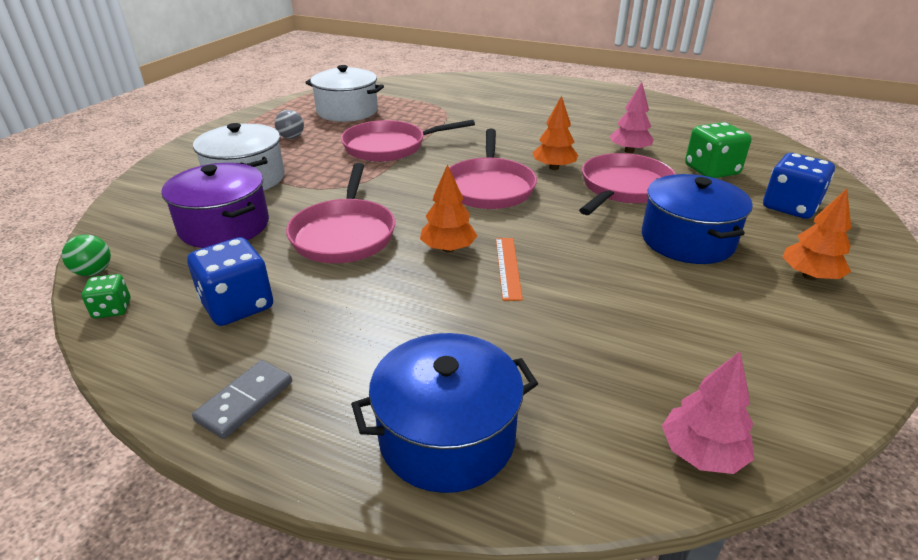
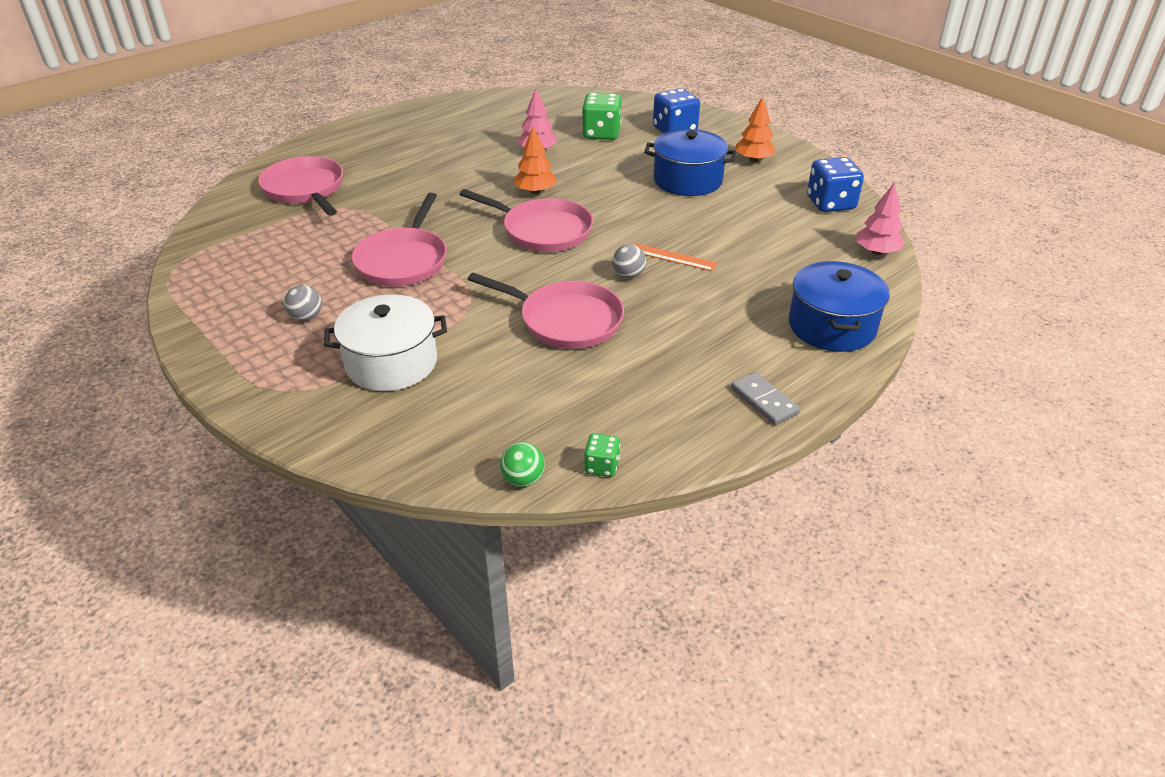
camera: 65 degrees left, 5 degrees up
purple pot [161,163,269,248] -> none
blue dice [187,237,273,326] -> blue dice moved to [807,157,864,212]
white pot [305,65,384,122] -> none
orange tree [420,164,477,252] -> grey ball [612,244,646,279]
pink pan [579,153,676,215] -> pink pan moved to [258,156,343,216]

